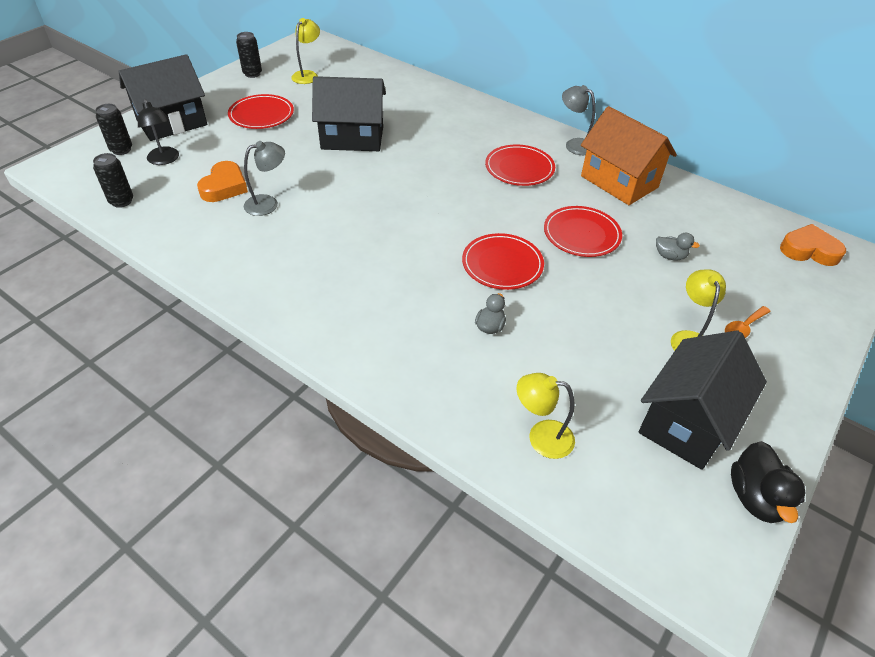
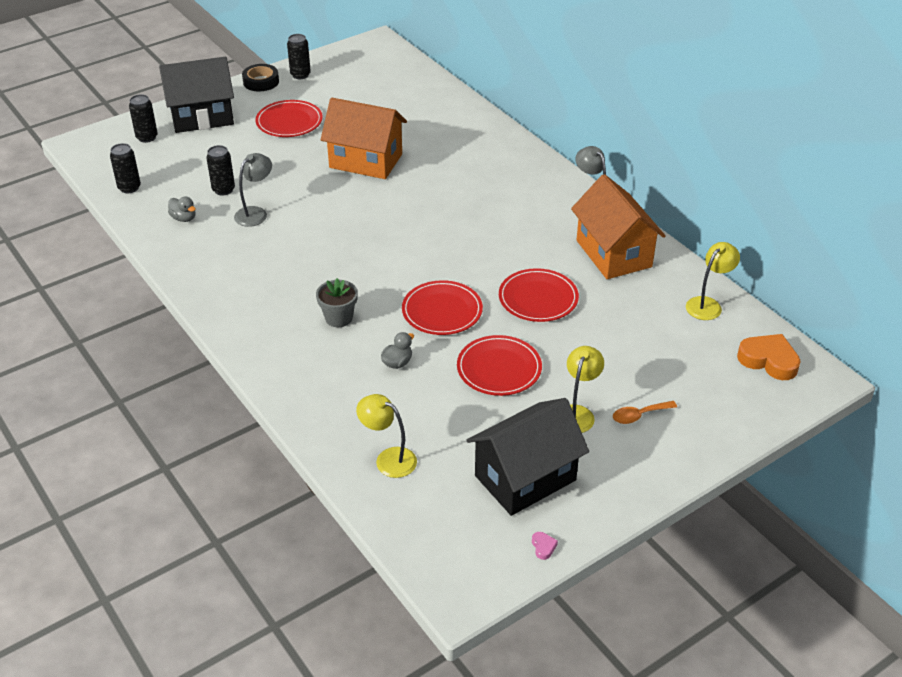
camera: 20 degrees right, 5 degrees down
black lamp [138,99,179,165] -> none
orange heart [197,161,248,202] -> black can [206,145,235,195]
grey lamp [244,141,285,216] -> grey lamp turned 45 degrees counterclockwise [234,153,272,227]
yellow lamp [291,18,320,84] -> yellow lamp moved to [686,242,740,320]
black house [312,76,386,151] -> orange house [321,98,407,179]
red plate [485,144,555,186] -> red plate moved to [457,335,542,396]
grey duck [656,233,700,261] -> grey duck moved to [168,196,196,222]
black duck [731,441,805,523] -> pink heart [532,532,558,560]
none -> black tape [242,64,279,91]
none -> grey flower pot [316,278,358,327]

